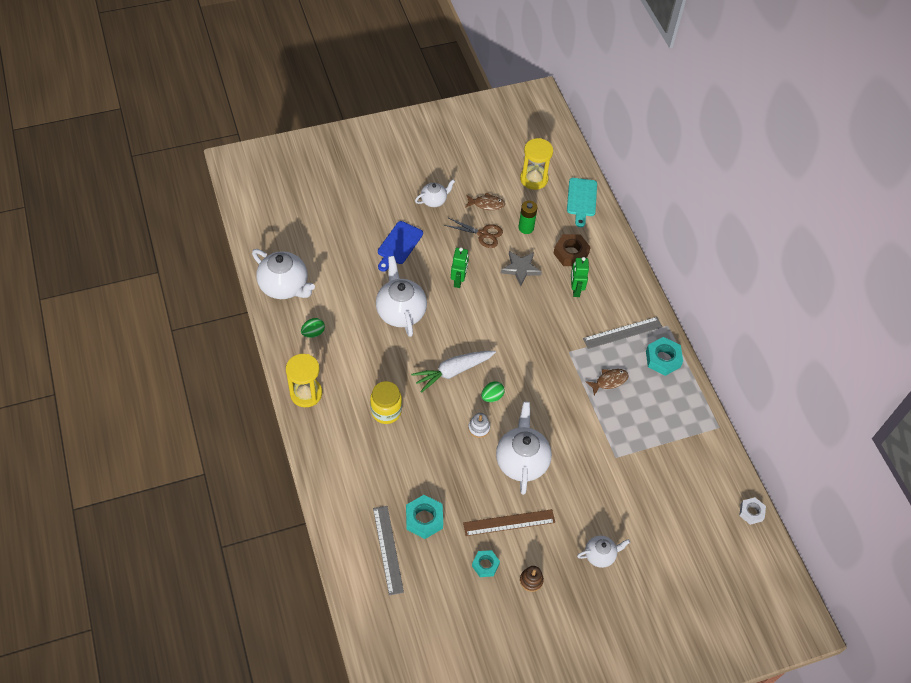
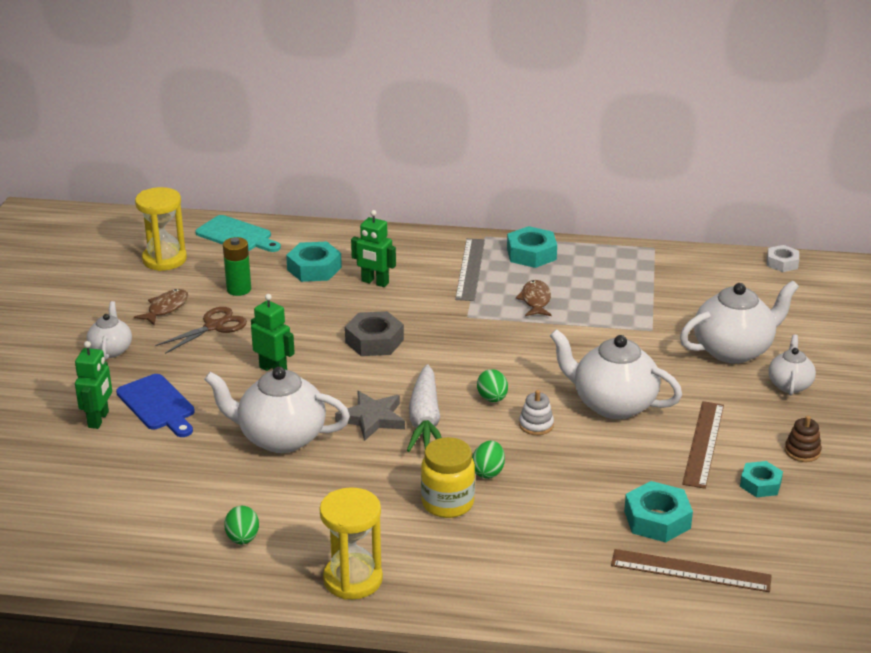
camera: 60 degrees left, 25 degrees down
white teapot [252,249,315,299] -> white teapot moved to [680,280,799,364]
grey ruler [373,506,404,595] -> brown ruler [611,549,772,592]
grey star [501,251,542,286] -> grey star moved to [335,391,405,441]
brown nut [553,234,591,266] -> turquoise nut [286,242,342,282]
none -> green robot [75,341,112,429]
none -> grey nut [345,311,404,356]
none -> green egg [472,441,505,479]

